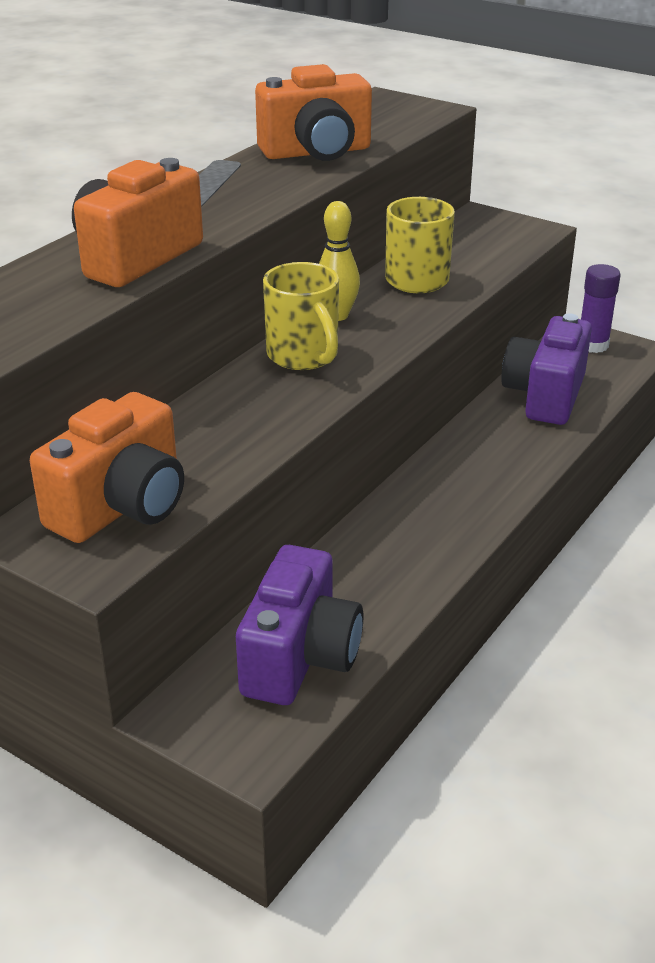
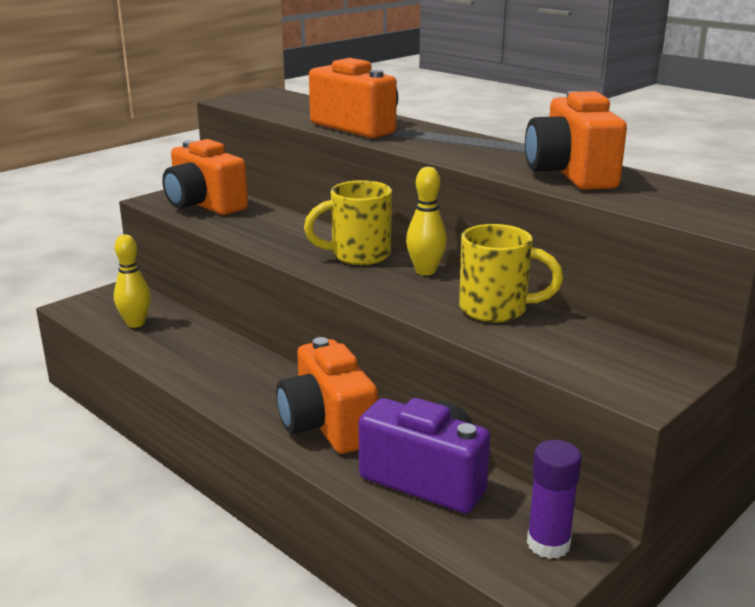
camera: 100 degrees right, 10 degrees down
purple camera [236,545,363,705] -> yellow bowling pin [114,235,151,328]
none -> orange camera [276,337,378,454]

